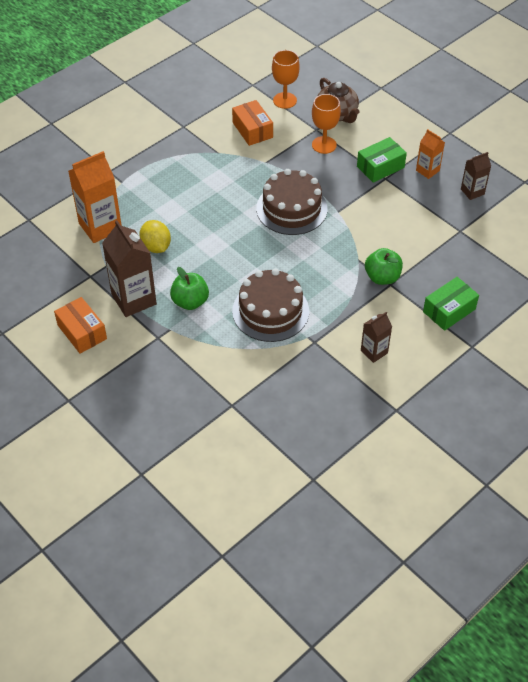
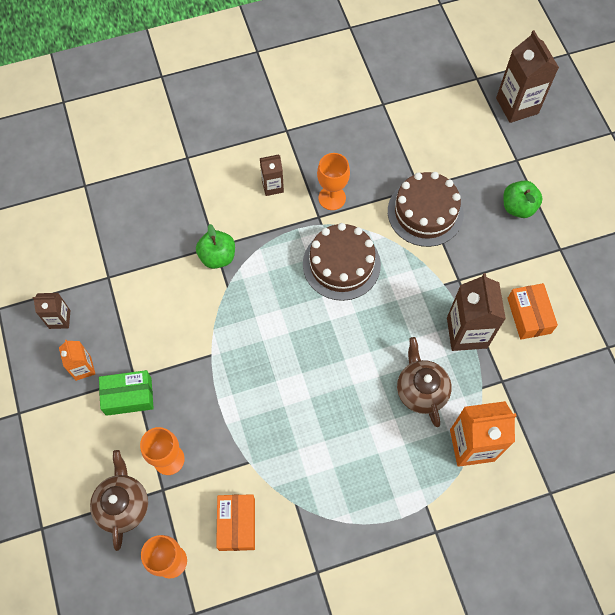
camera: 155 degrees left, 15 degrees up
yellow lemon [139,220,171,253] -> brown teapot [397,337,452,427]
green apple [170,267,209,310] -> green apple moved to [503,180,543,218]
brown cake [256,169,328,235] -> brown cake moved to [388,172,464,247]
green box [423,277,479,331] -> none
none -> orange goblet [317,153,350,210]
none -> brown carton [496,30,559,123]

